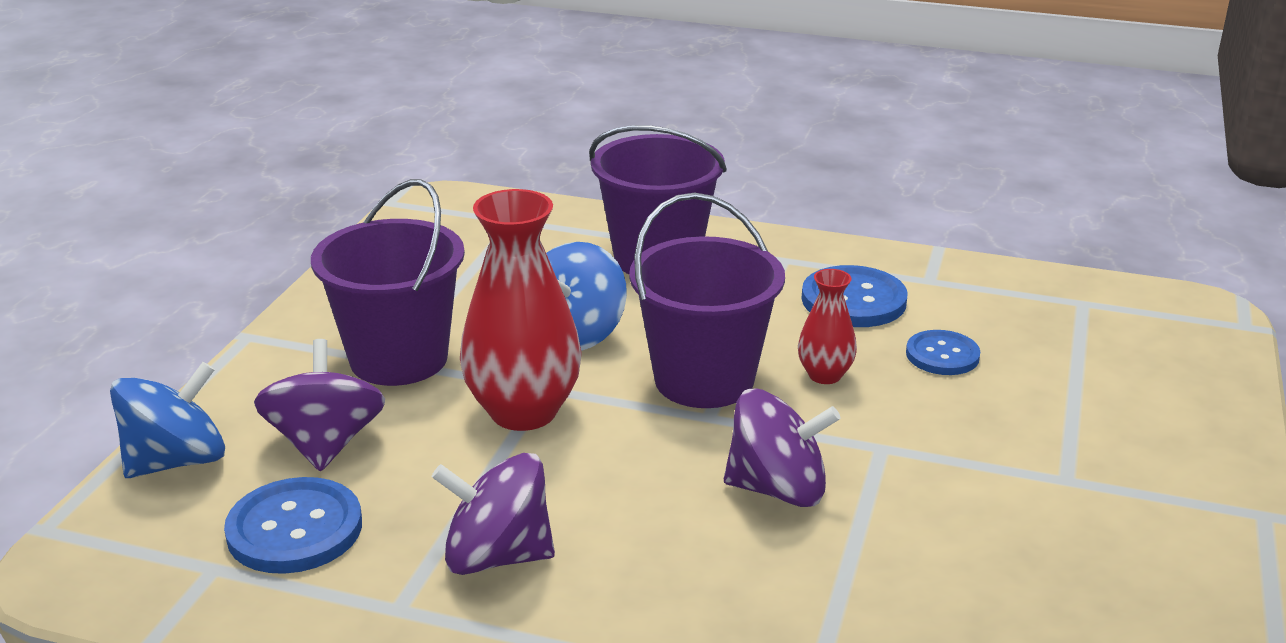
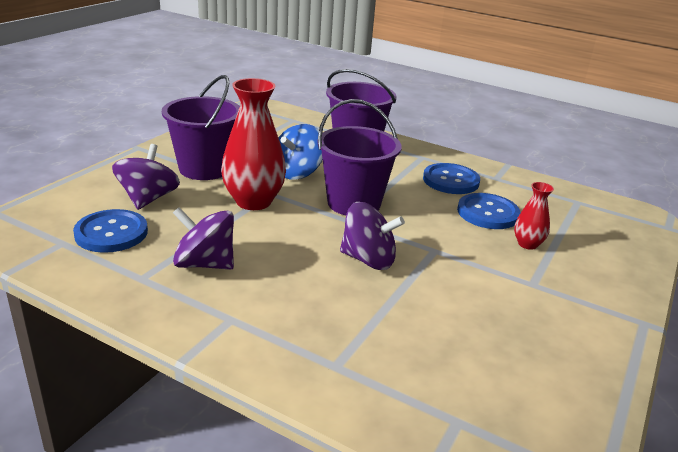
camera: 10 degrees right, 0 degrees up
blue spinning top [110,362,225,478] -> none
red vase [798,269,857,384] -> red vase moved to [514,182,554,250]
blue button [906,330,980,375] -> blue button [457,193,521,229], size x1.53

